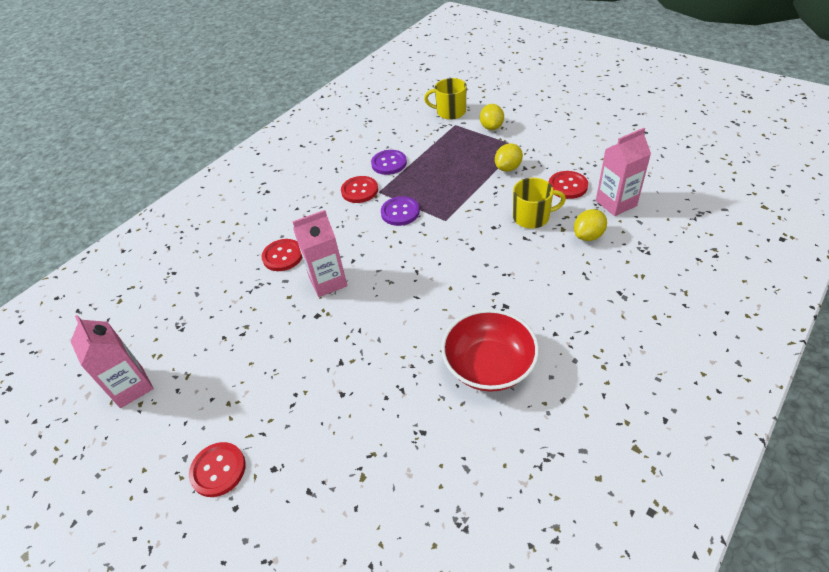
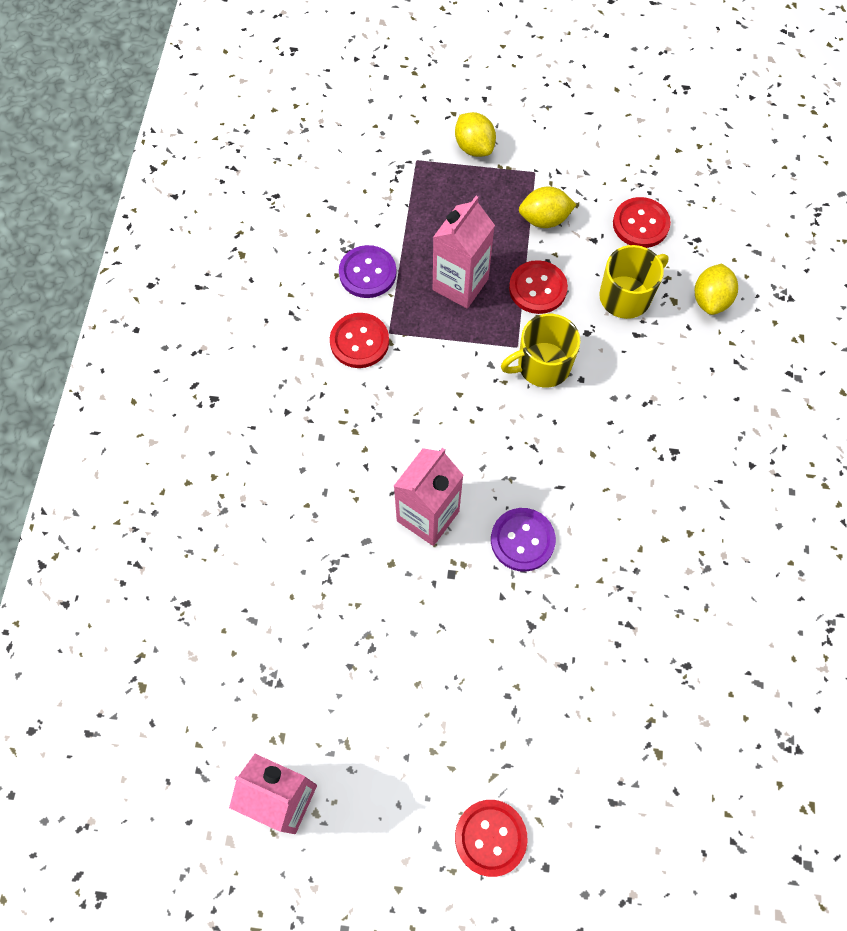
camera: 35 degrees left, 20 degrees up
red button [262,239,302,271] -> red button moved to [509,260,568,314]
purple button [381,196,420,226] -> purple button moved to [491,508,556,572]
yellow mug [424,78,466,120] -> yellow mug moved to [501,314,581,387]
red bowl [441,309,539,392] -> none
yellow lemon [495,143,523,172] -> yellow lemon turned 75 degrees clockwise [519,186,577,228]
pink carton [596,128,651,216] -> pink carton moved to [433,196,495,309]

